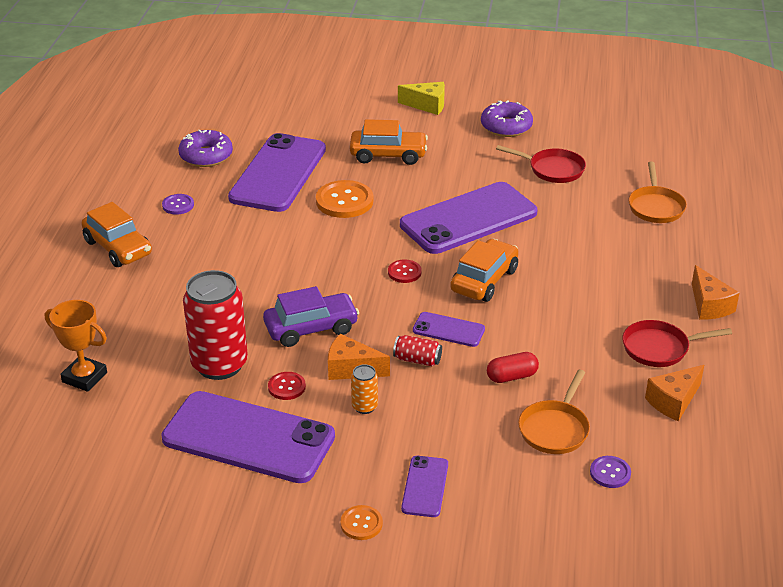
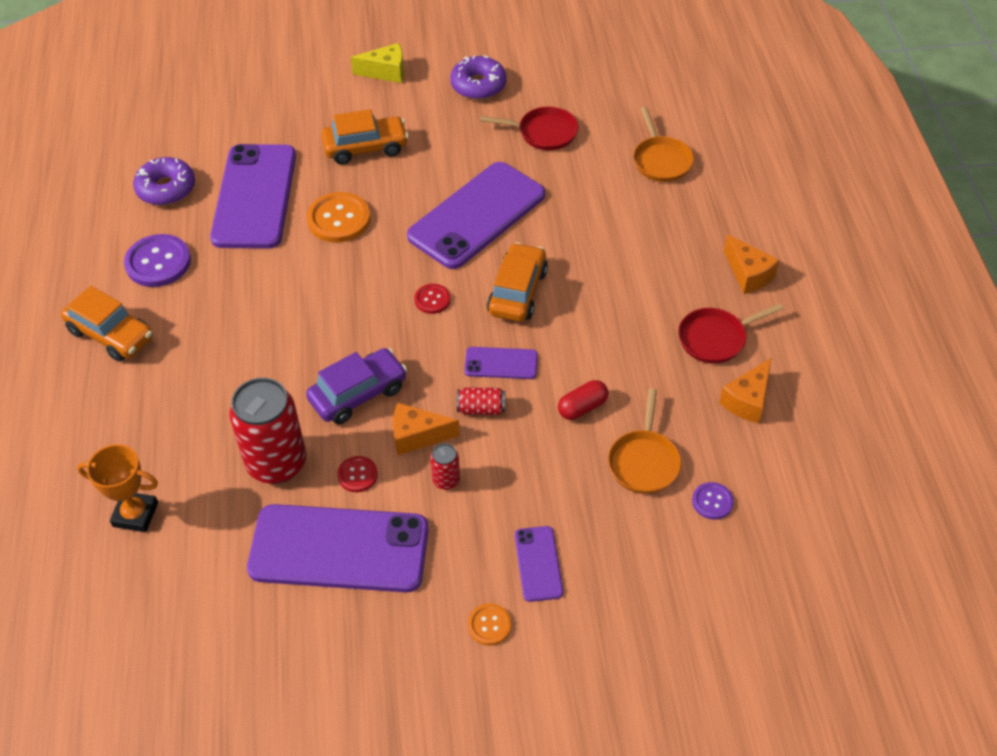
camera: 15 degrees left, 15 degrees up
purple button [162,194,194,214] -> purple button [124,234,191,287], size x1.84
orange can [351,364,378,414] -> red can [430,443,460,490]

